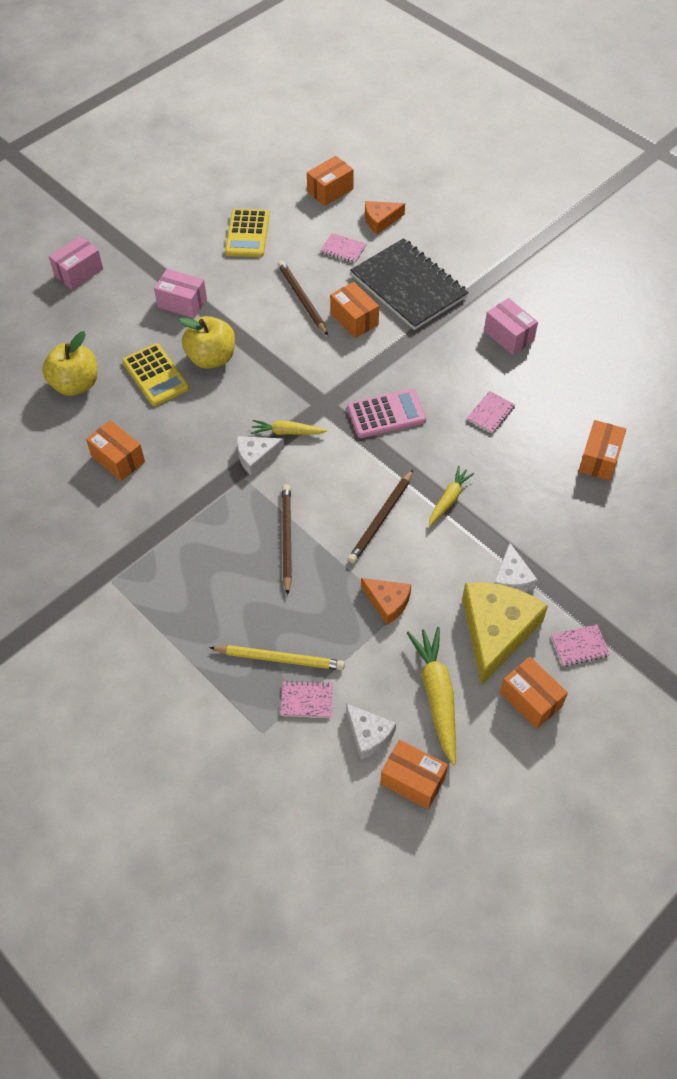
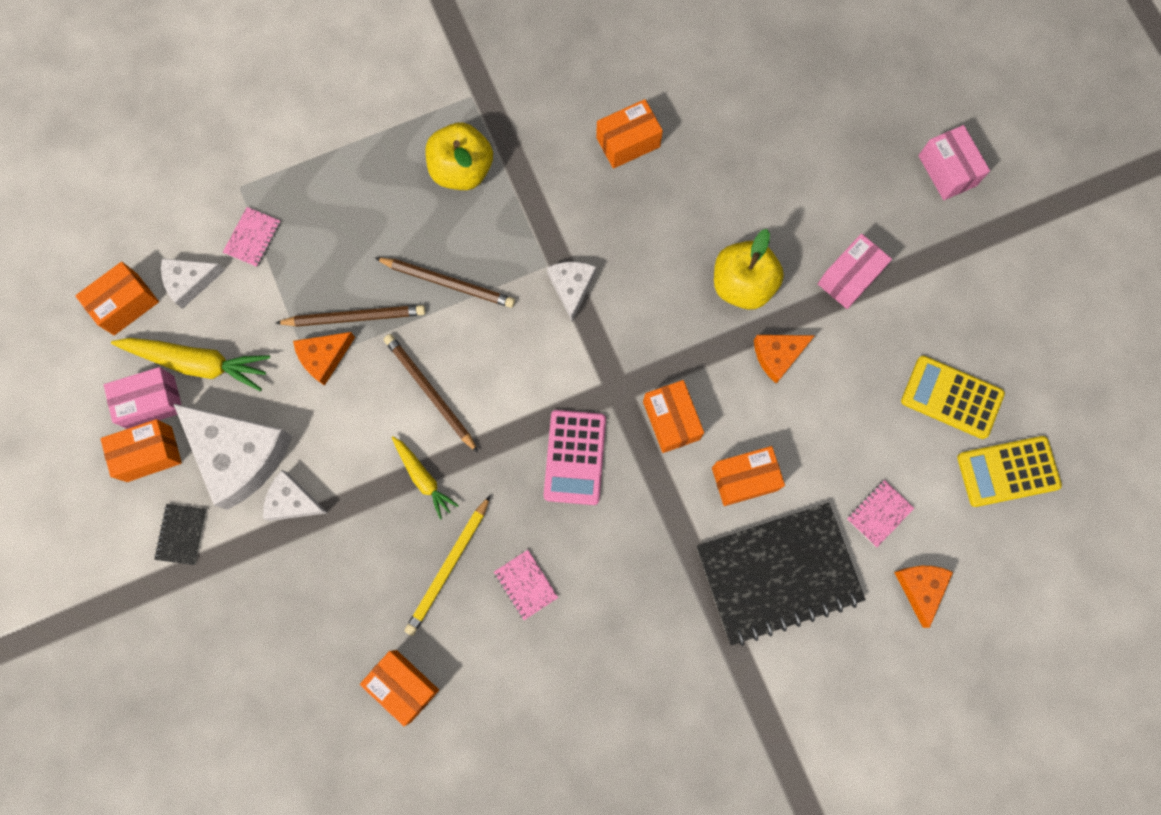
camera: 110 degrees right, 20 degrees up
yellow apple [42,331,98,396] -> yellow apple moved to [426,122,493,190]
yellow calculator [122,343,189,406] -> yellow calculator moved to [957,436,1062,507]
yellow pencil [209,645,345,670] -> yellow pencil moved to [405,496,490,636]
yellow carrot [251,420,327,435] -> none
brown pencil [278,261,328,336] -> brown pencil moved to [276,305,426,327]
orange box [307,156,353,206] -> orange box moved to [643,380,704,453]
yellow cheese [462,582,548,686] -> white cheese [173,403,292,510]
pink box [484,298,538,355] -> pink box moved to [104,367,181,429]
pink notebook [551,624,610,666] -> black notebook [154,504,206,565]
none -> orange cheese [754,335,815,383]

